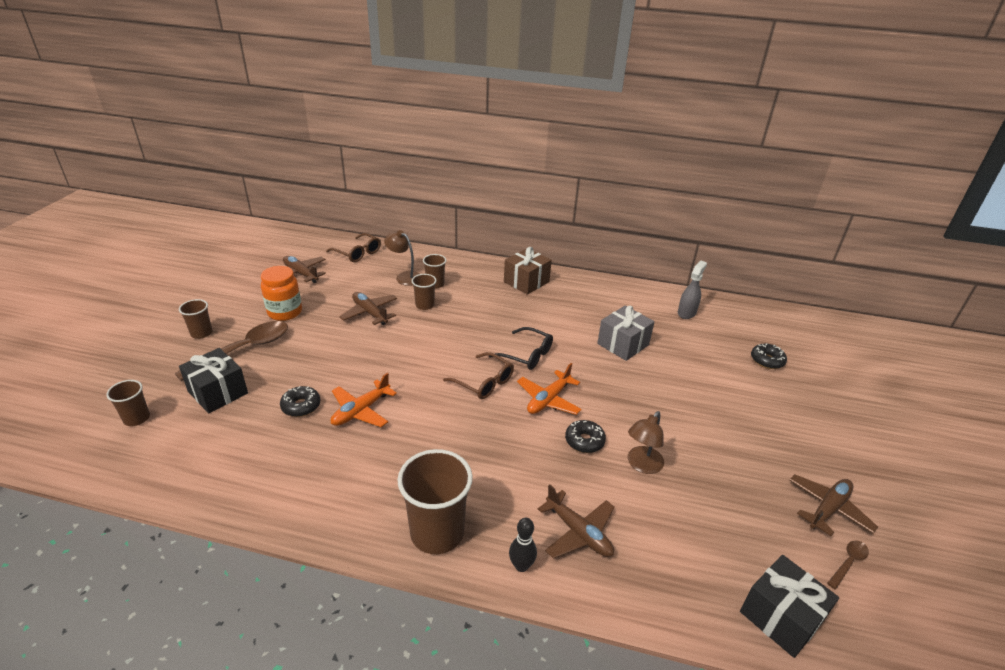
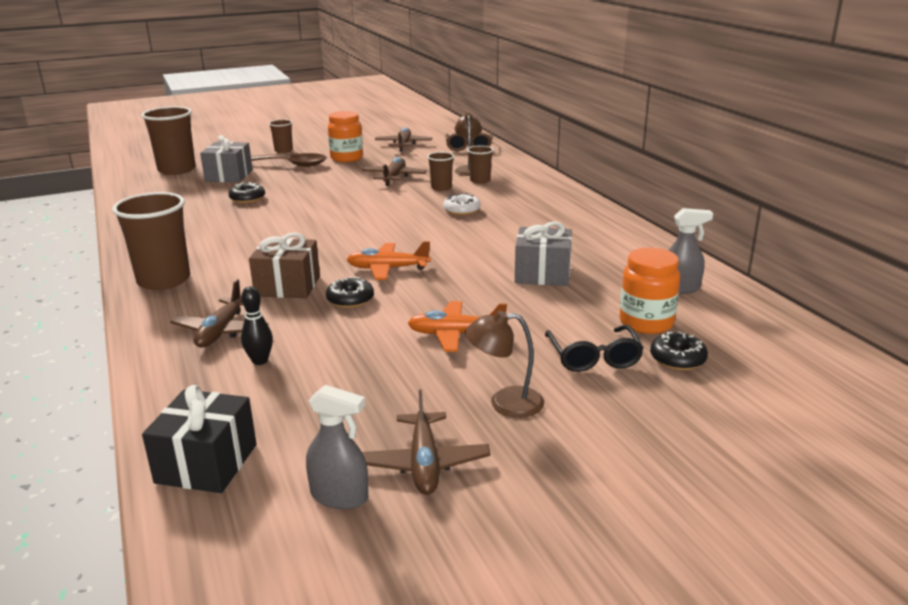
camera: 55 degrees right, 10 degrees down
brown cup [106,380,150,426] -> brown cup [141,106,196,175], size x1.89
black gift [179,348,248,413] -> grey gift [200,135,253,183]
orange plane [331,373,397,427] -> orange plane moved to [408,301,507,352]
brown glasses [443,352,514,399] -> none
black glasses [489,327,553,370] -> black glasses moved to [545,325,644,372]
brown gift [504,247,552,295] -> brown gift moved to [249,232,320,298]
black bowling pin [509,518,537,572] -> black bowling pin moved to [241,286,273,365]
brown lamp [628,411,664,474] -> brown lamp moved to [465,310,544,418]
brown plane [790,474,878,536] -> brown plane turned 75 degrees clockwise [362,390,490,495]
brown spoon [827,540,869,590] -> grey spray bottle [306,385,368,509]
none -> white donut [443,193,480,215]
none -> orange jar [620,248,680,334]

